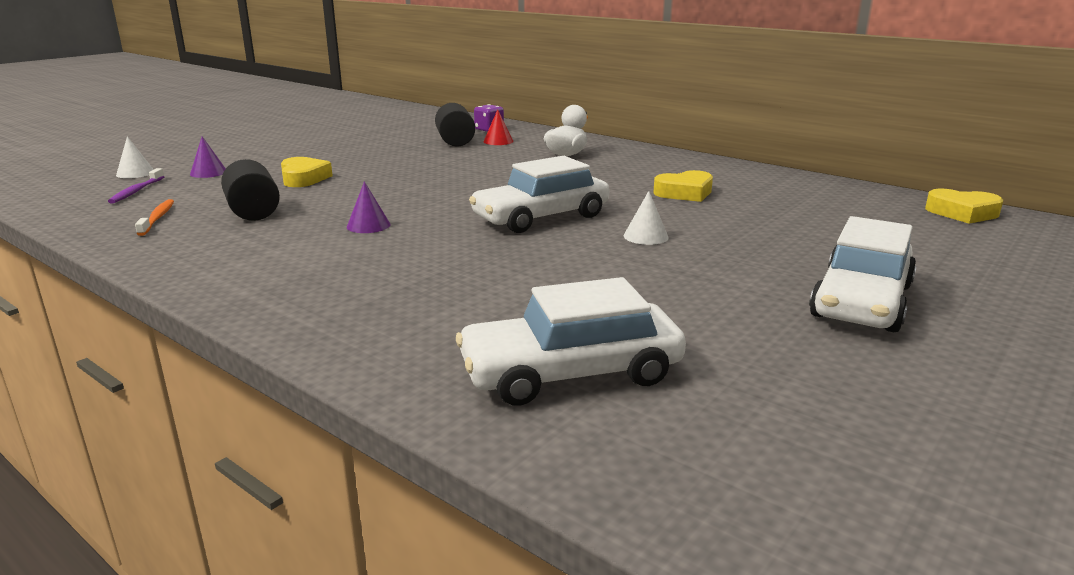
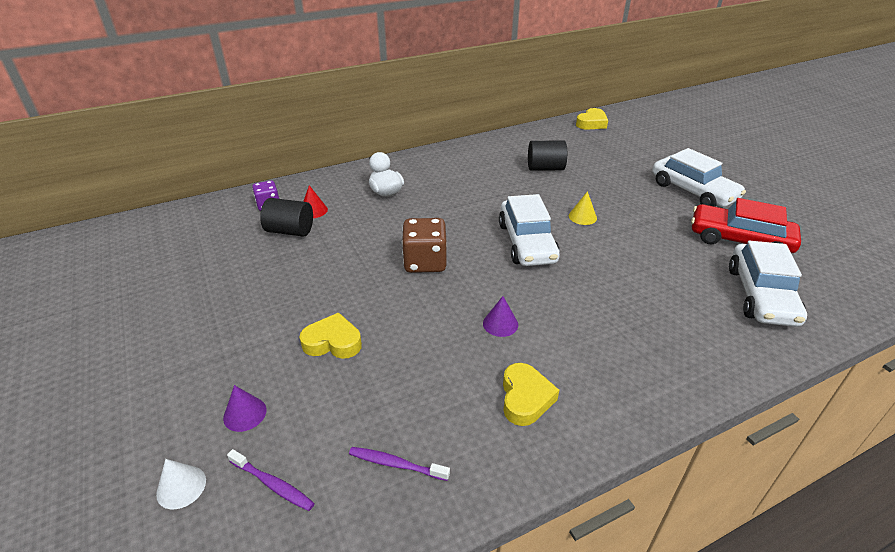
camera: 65 degrees left, 15 degrees up
orange toothbrush [135,199,174,236] -> purple toothbrush [349,447,450,481]
black cylinder [221,159,280,221] -> black cylinder moved to [528,141,567,171]
white cone [624,191,669,245] -> yellow cone [569,191,597,225]
yellow heart [653,170,713,202] -> yellow heart moved to [503,363,559,426]
none -> brown dice [402,218,447,273]
none -> red car [691,198,801,253]

